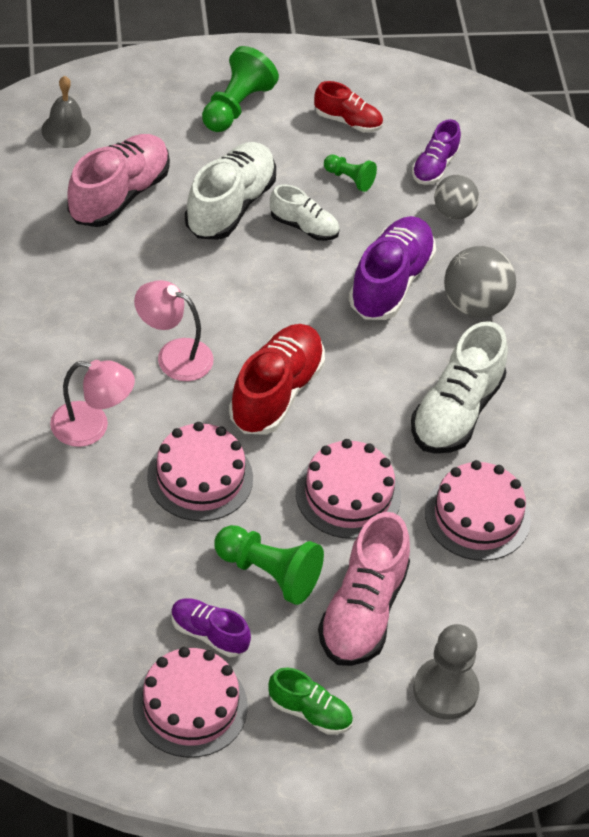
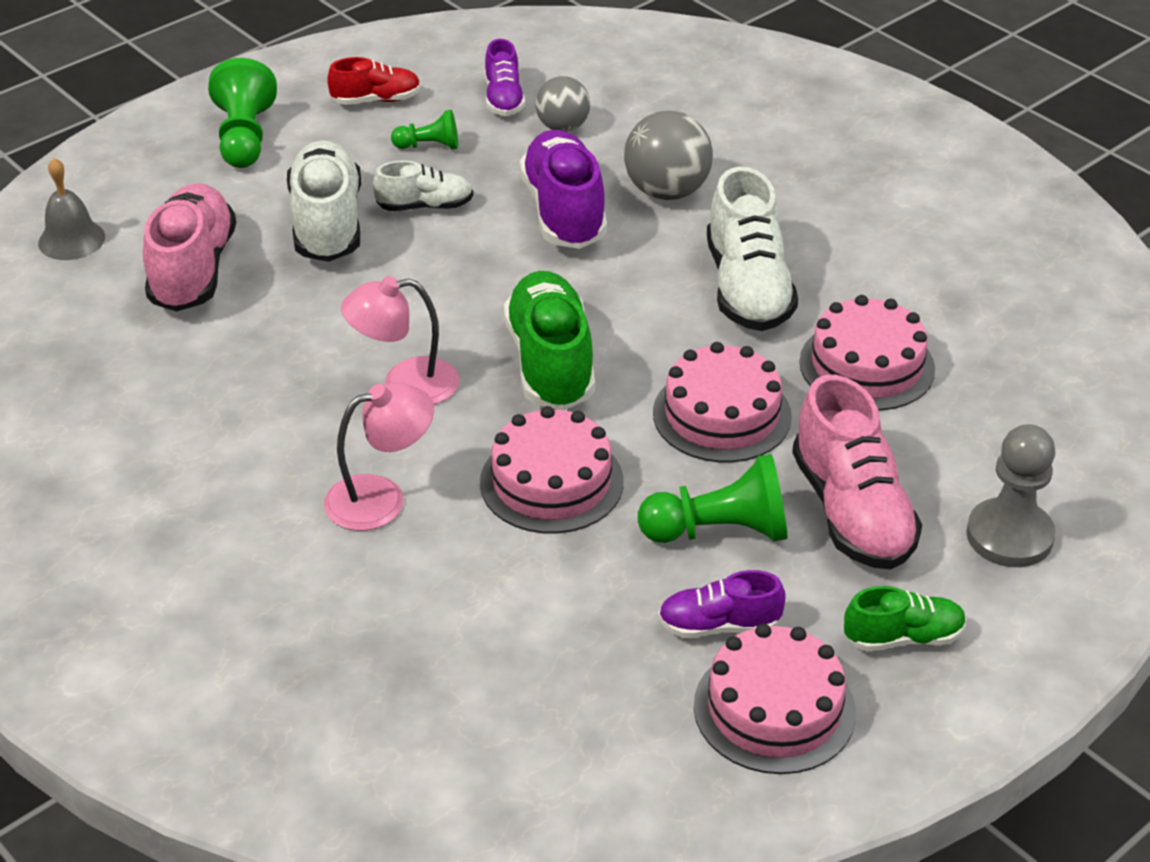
camera: 30 degrees left, 10 degrees down
red shoe [229,324,325,435] -> green shoe [504,271,595,410]

